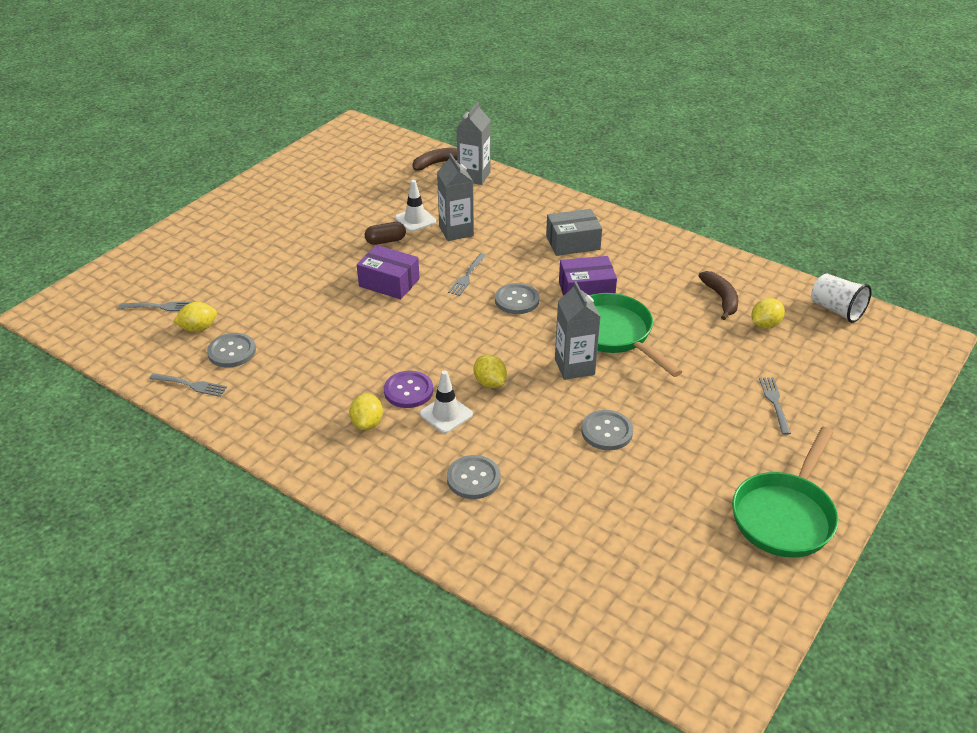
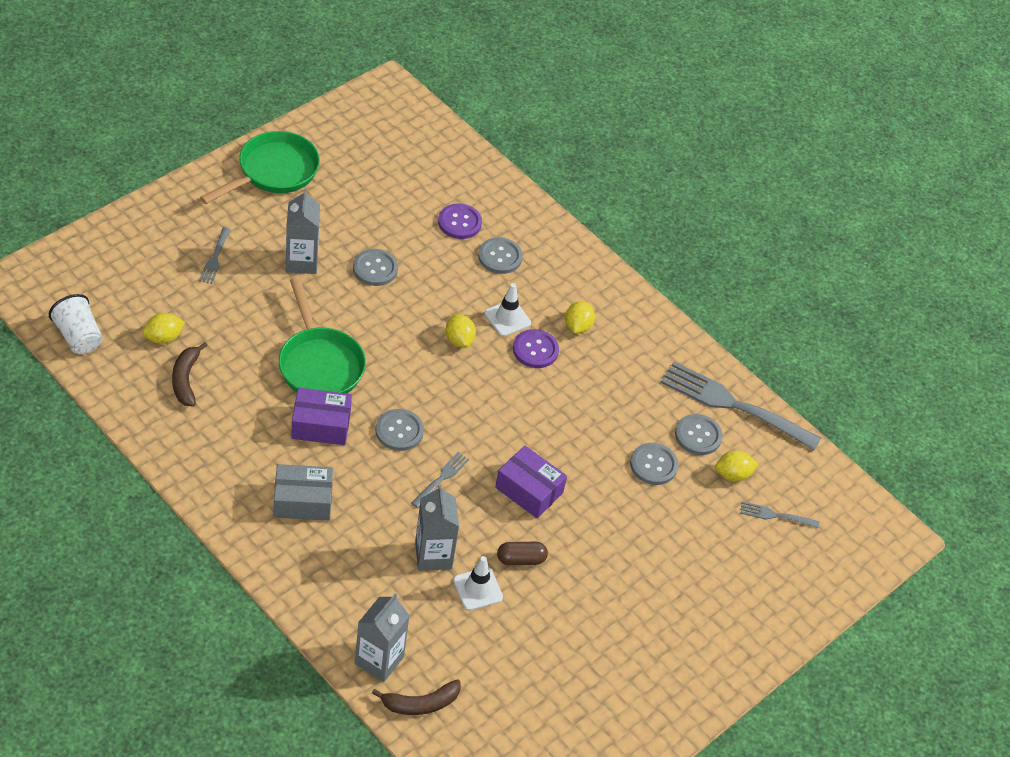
camera: 175 degrees left, 10 degrees up
grey fork [149,373,227,397] -> grey fork [661,362,821,451], size x2.20
grey carton [555,281,601,380] -> grey carton moved to [286,189,320,274]
none -> purple button [438,203,482,239]
none -> grey button [630,443,678,485]

